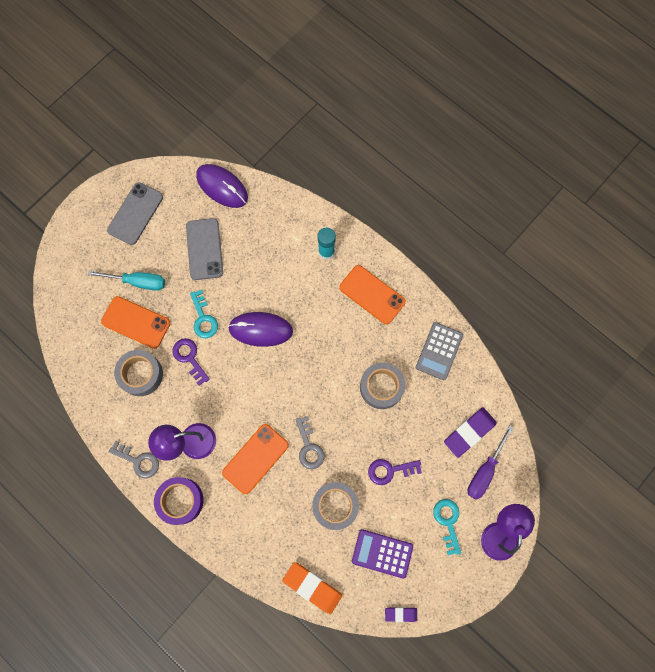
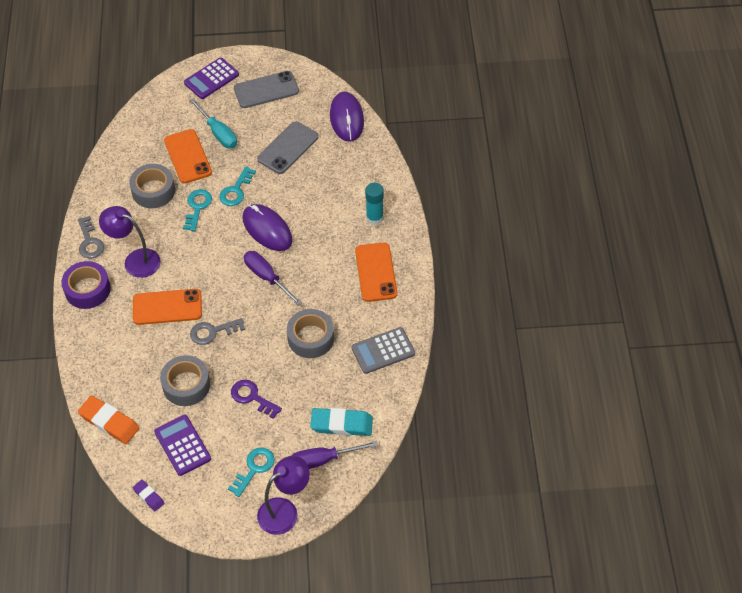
camera: 45 degrees right, 20 degrees down
purple key [172,338,210,386] -> turquoise key [183,189,212,231]
orange eraser [282,562,342,614] -> orange eraser turned 45 degrees counterclockwise [78,395,139,444]
grey key [295,416,324,469] -> grey key turned 45 degrees clockwise [190,318,245,345]
purple eraser [444,408,497,458] -> turquoise eraser [310,408,373,436]
none -> purple calculator [184,57,239,99]
none -> purple screwdriver [244,251,302,306]

